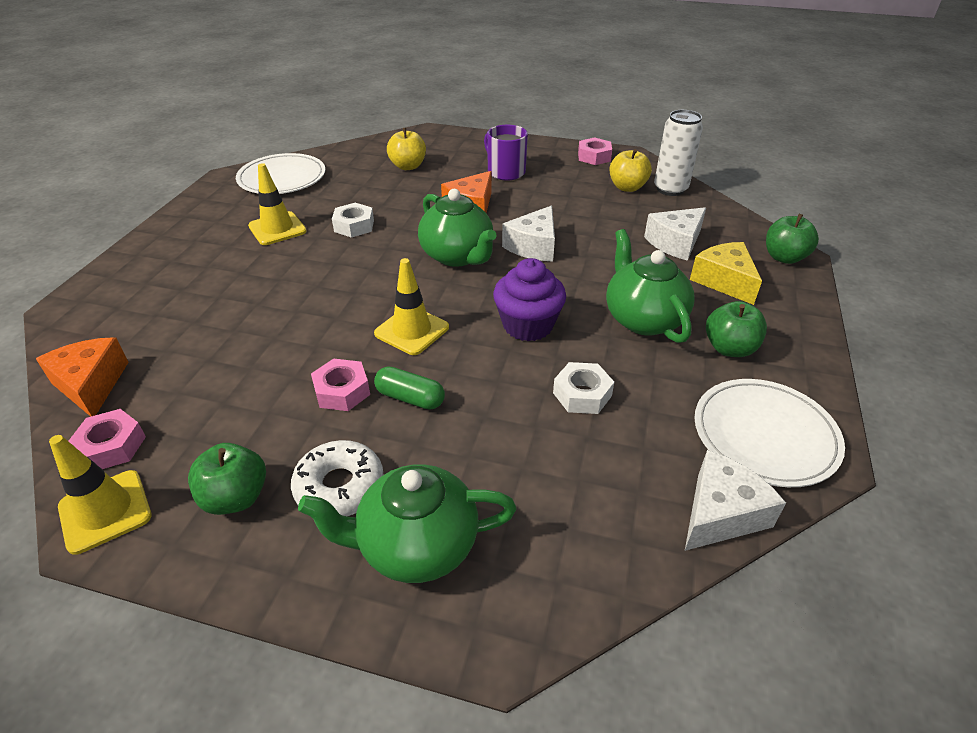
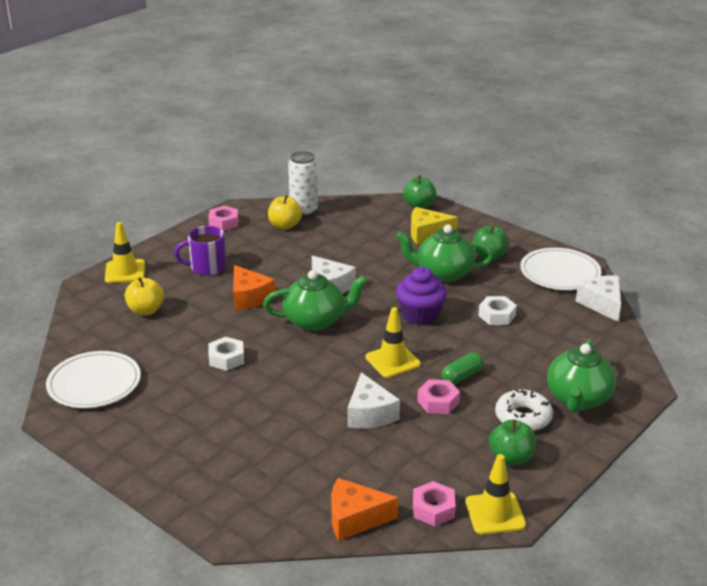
camera: 65 degrees left, 10 degrees down
yellow traffic cone [248,163,307,245] -> yellow traffic cone moved to [105,222,145,283]
white cheese [644,207,706,261] -> white cheese moved to [347,372,400,428]

